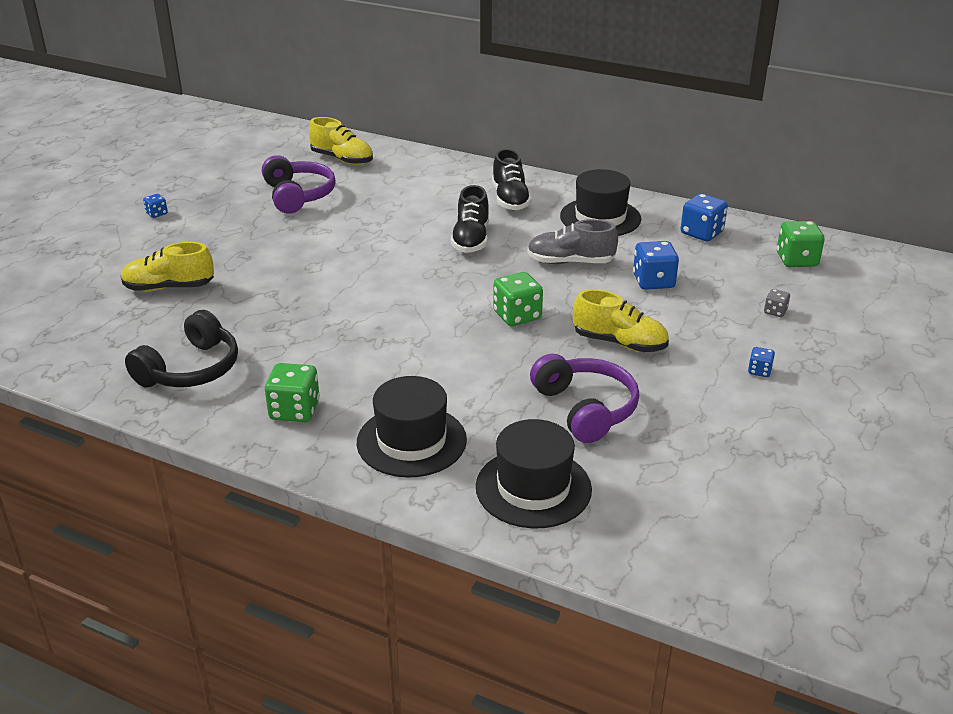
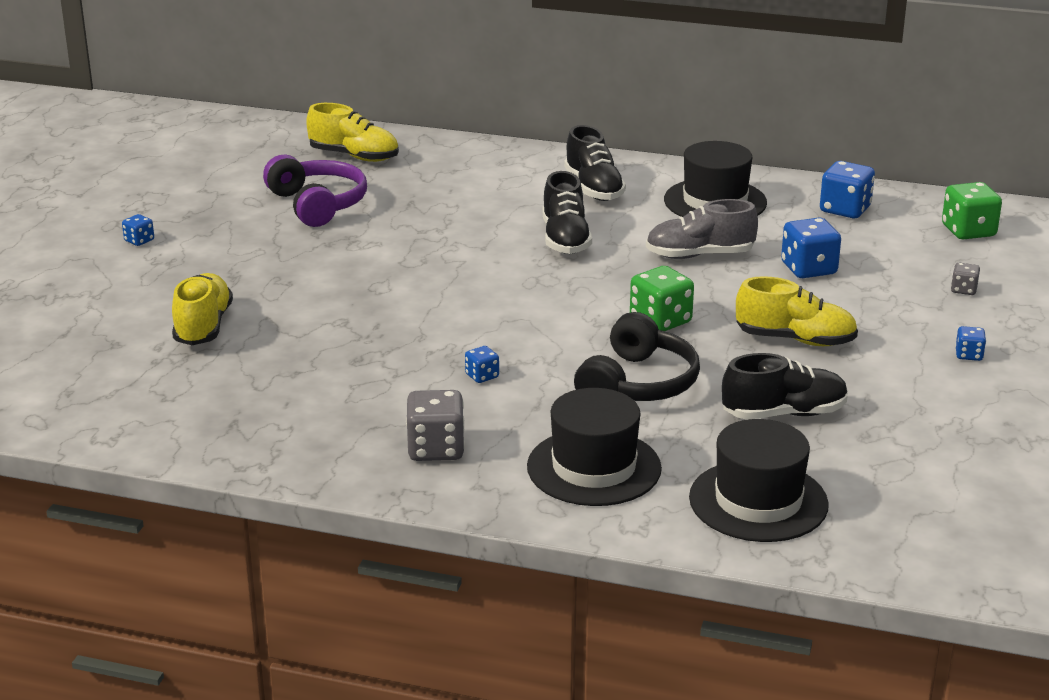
camera: 10 degrees left, 5 degrees down
yellow shoe [121,242,214,291] -> yellow shoe turned 105 degrees clockwise [172,273,233,345]
black headphones [125,310,238,387] -> black headphones moved to [574,312,700,401]
green dice [265,363,320,422] -> grey dice [406,390,465,461]
purple headphones [530,354,639,443] -> black shoe [722,353,848,420]
none -> blue dice [465,346,499,383]

